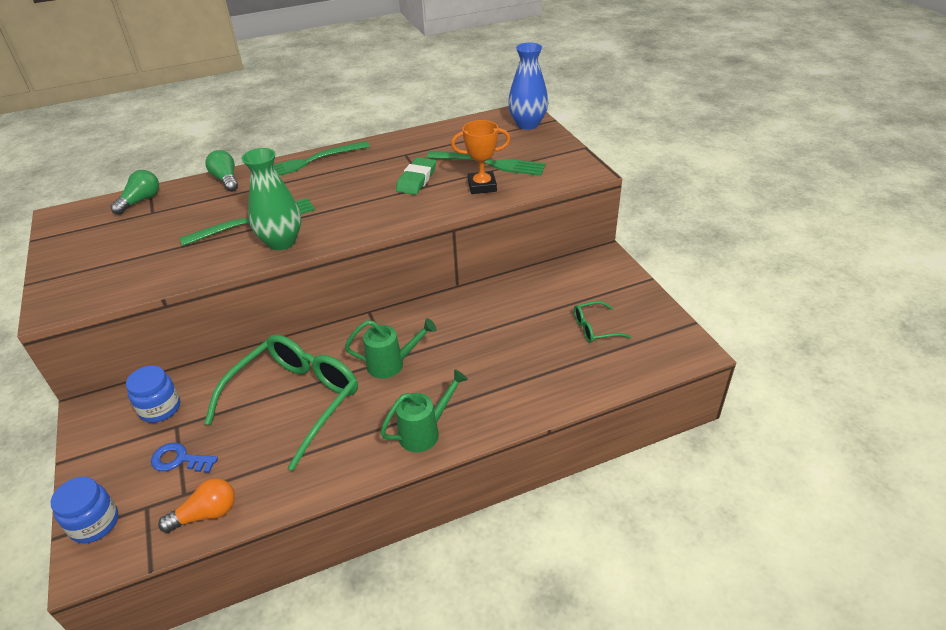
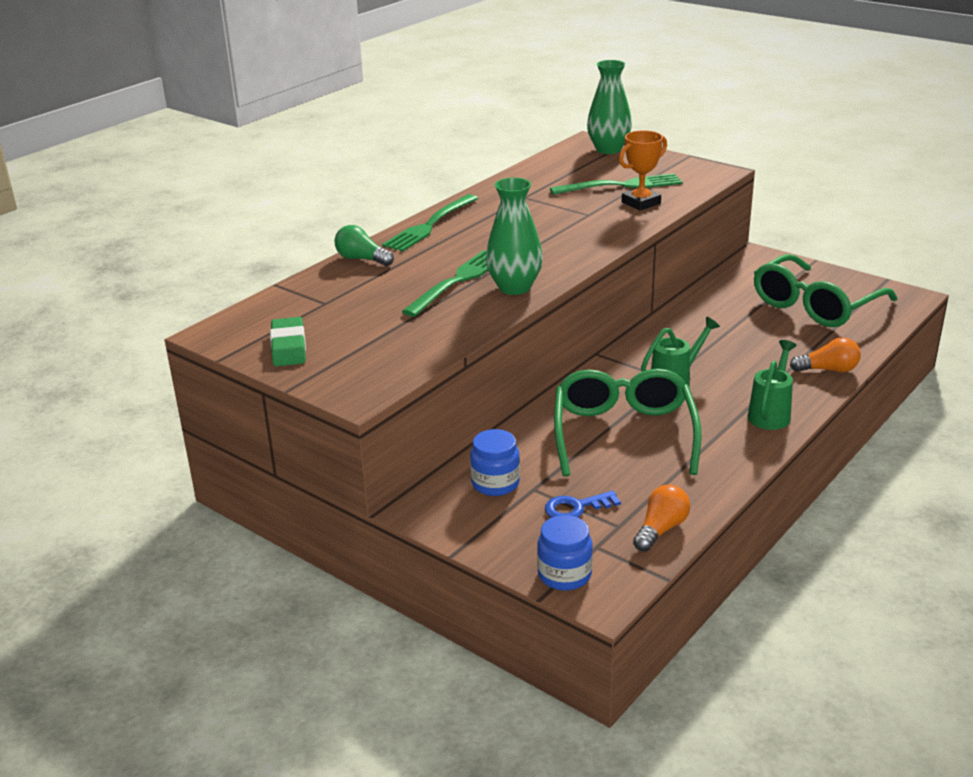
camera: 30 degrees left, 10 degrees down
green light bulb [111,170,159,215] -> none
green eraser [396,157,436,195] -> green eraser moved to [270,317,306,366]
blue vase [508,43,548,130] -> green vase [587,60,632,154]
green glasses [574,301,631,343] -> green glasses [754,254,897,327], size x2.20
none -> orange light bulb [790,337,861,372]

